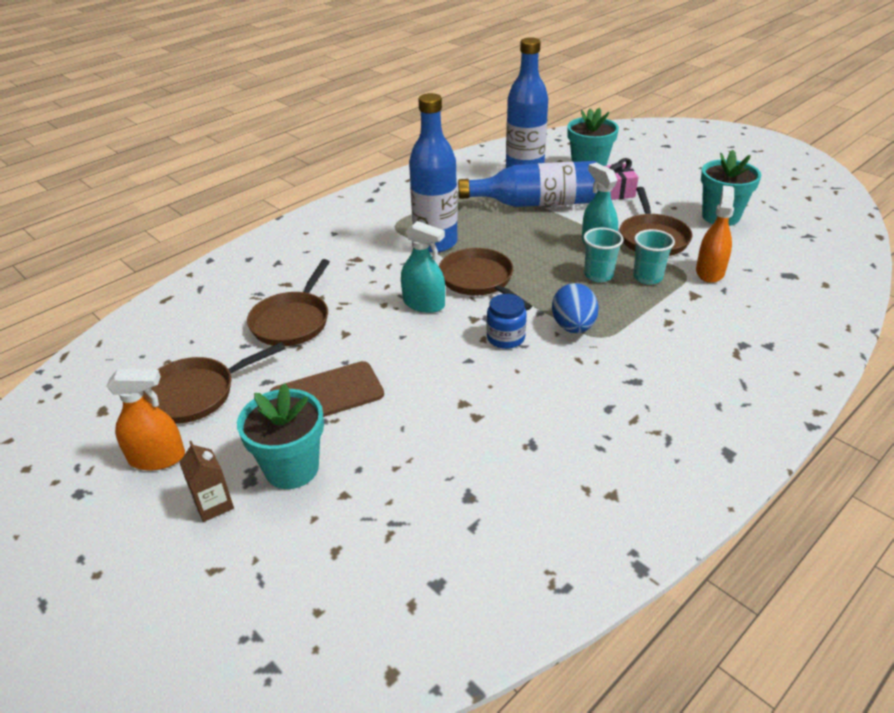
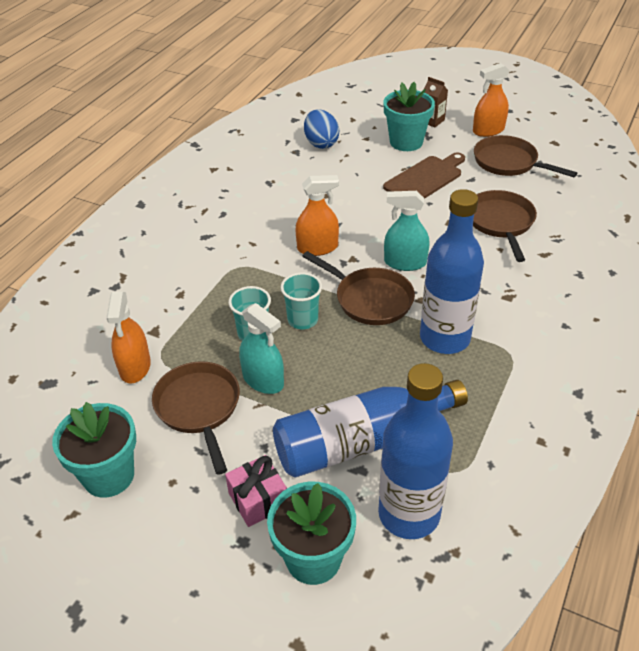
camera: 160 degrees right, 5 degrees up
brown pan [143,342,285,424] -> brown pan turned 90 degrees counterclockwise [474,135,577,177]
blue jar [487,294,527,349] -> orange spray bottle [296,175,339,256]
blue egg [552,283,599,333] -> blue egg moved to [304,109,339,149]
turquoise cup [633,229,675,285] -> turquoise cup moved to [281,272,322,329]

